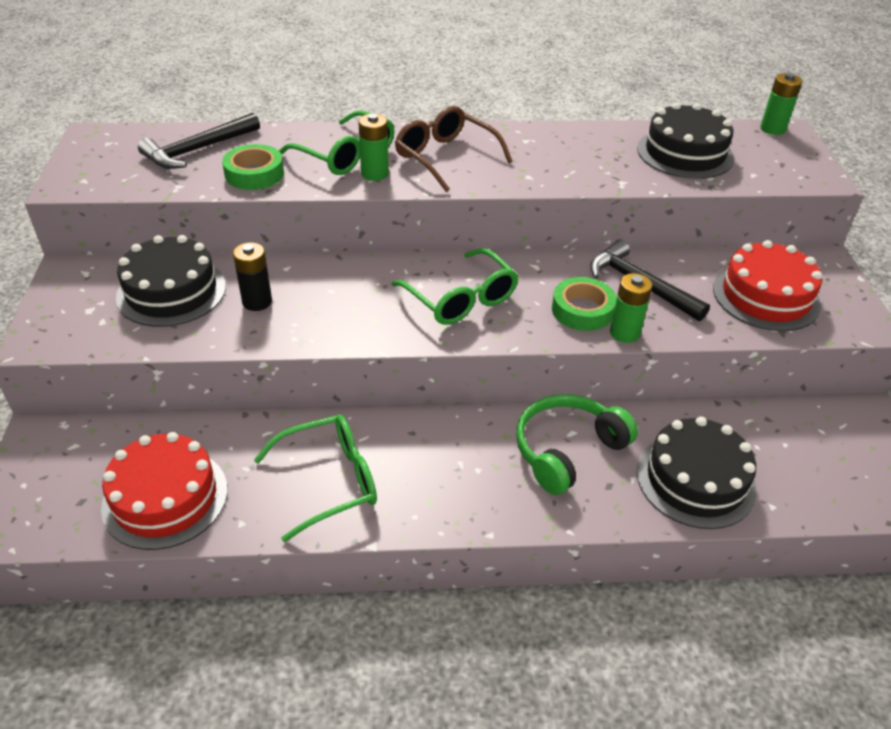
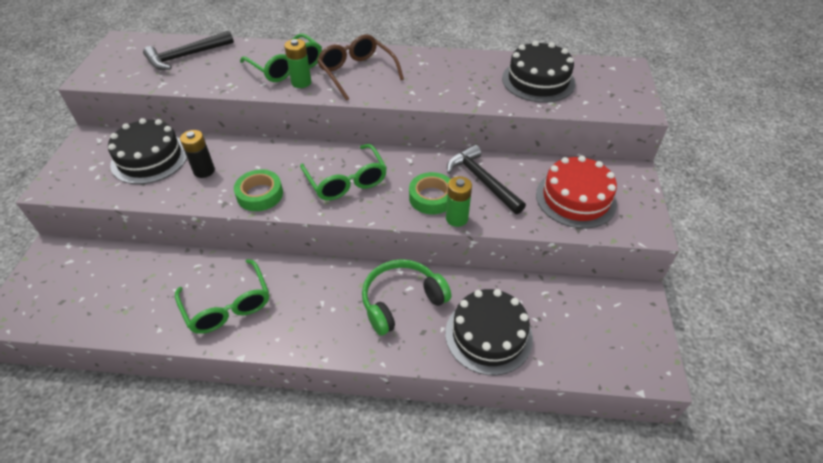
camera: 10 degrees right, 5 degrees up
red cake [101,432,228,550] -> none
green tape [222,144,284,190] -> green tape moved to [234,170,283,211]
green glasses [254,415,377,542] -> green glasses turned 75 degrees clockwise [175,259,269,334]
green battery [760,73,802,135] -> none

